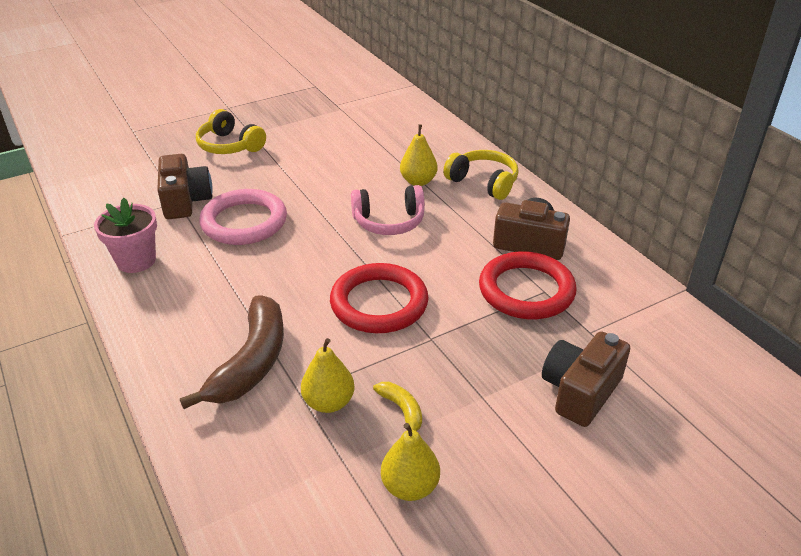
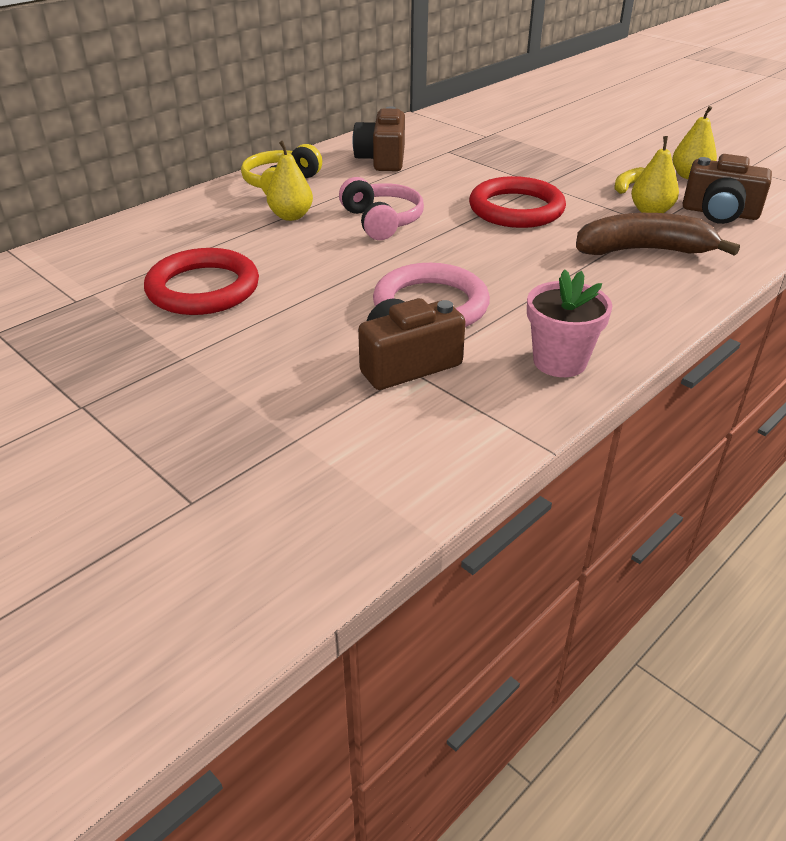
camera: 105 degrees left, 0 degrees up
yellow headphones [196,109,266,154] -> none
red ring [479,251,577,319] -> red ring moved to [144,248,259,315]
brown camera [542,331,630,427] -> brown camera moved to [683,154,772,224]

